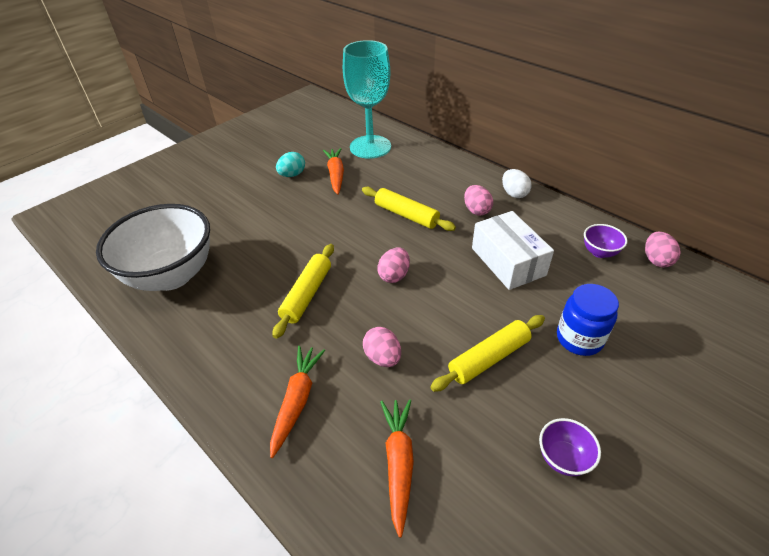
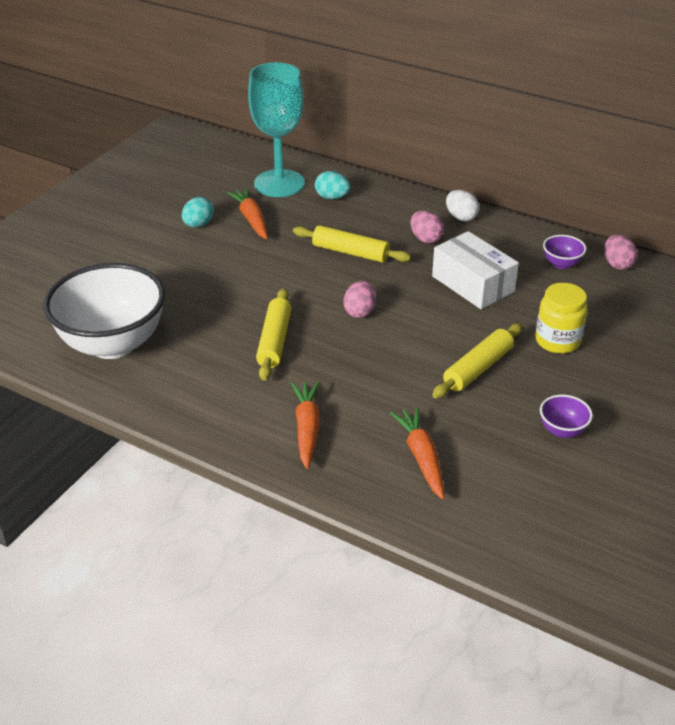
camera: 15 degrees left, 5 degrees down
pink egg [363,327,401,367] -> none
blue jar [557,284,619,356] -> yellow jar [535,283,588,354]
none -> turquoise egg [315,171,350,199]

